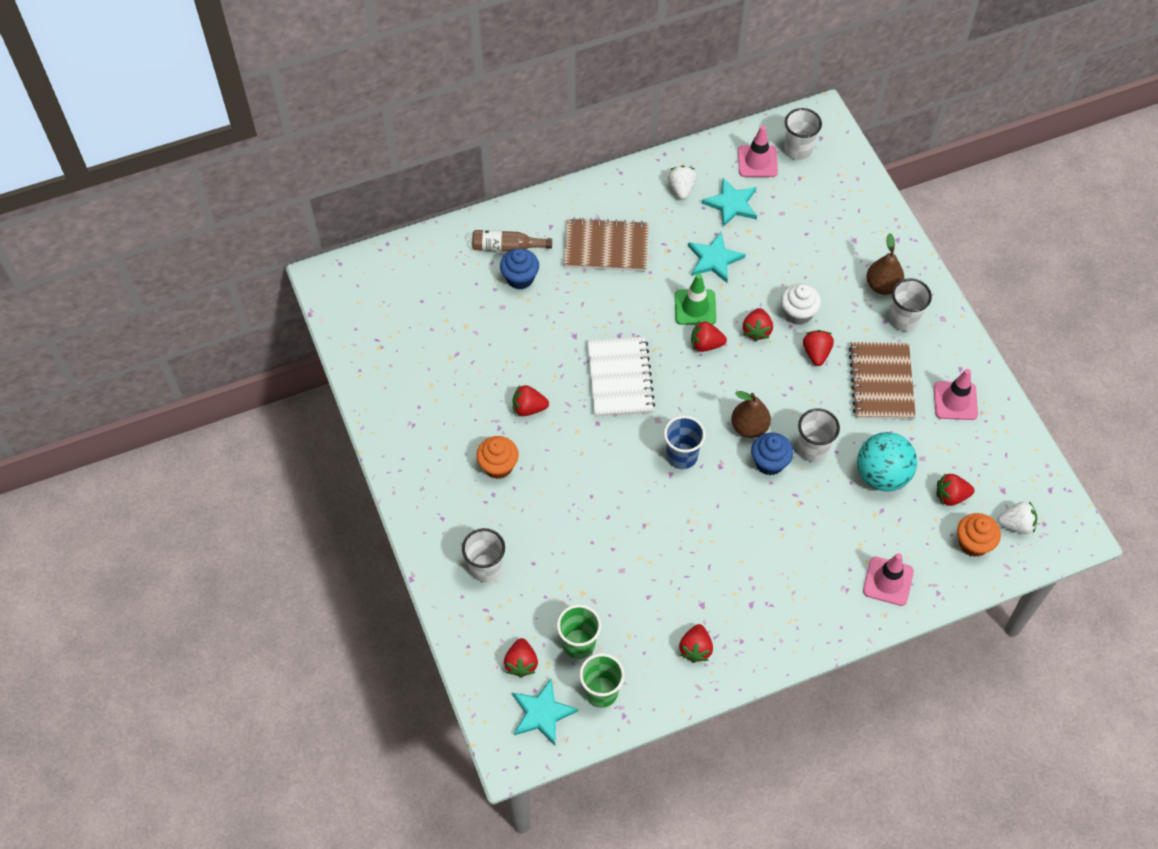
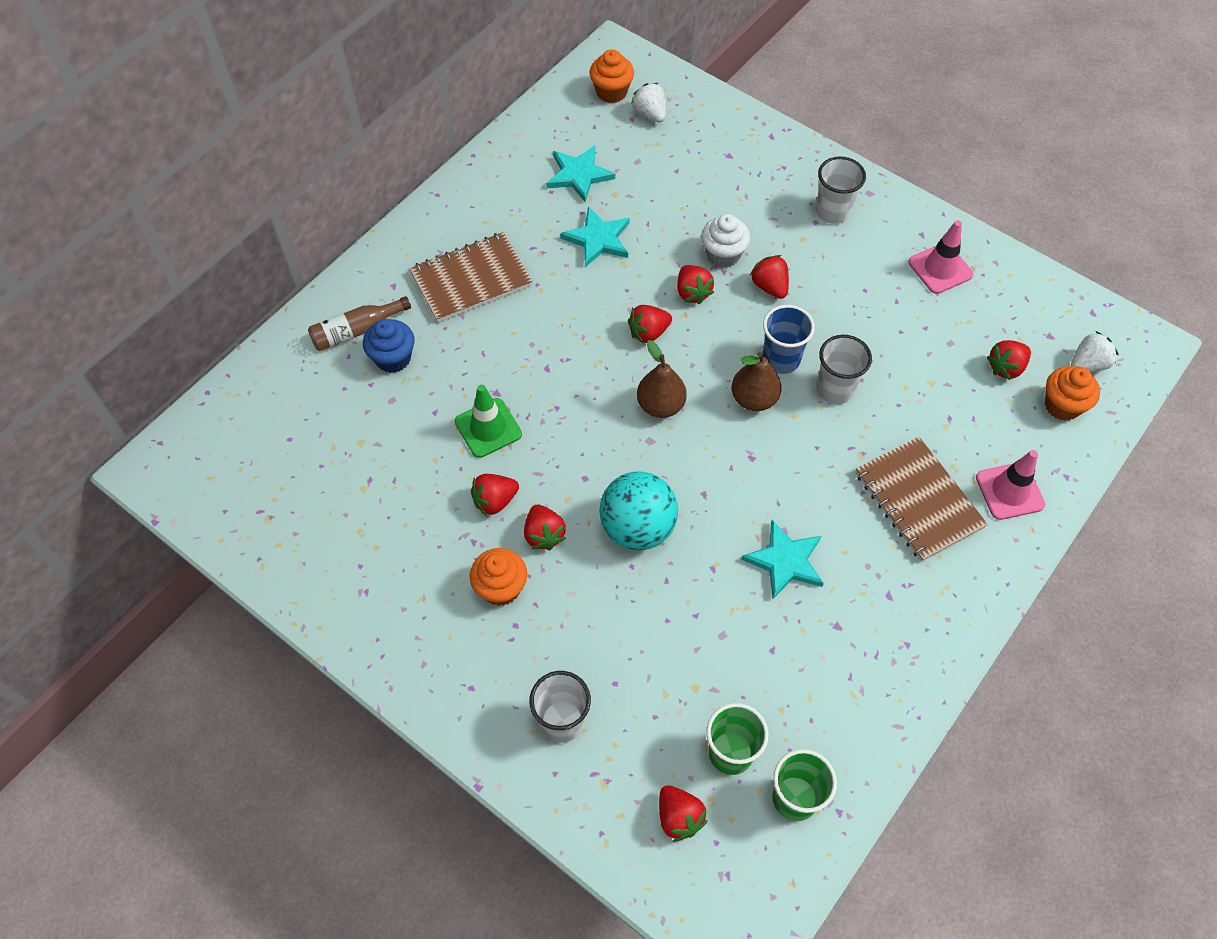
camera: 30 degrees left, 0 degrees up
turquoise star [512,678,578,745] -> turquoise star moved to [741,520,824,599]
white notebook [588,337,655,417] -> none
blue cup [664,416,706,469] -> blue cup moved to [763,305,815,374]
white strawberry [668,166,697,200] -> white strawberry moved to [631,83,666,123]
green traffic cone [675,274,716,325] -> green traffic cone moved to [455,385,522,458]
red strawberry [679,624,713,663] -> red strawberry moved to [524,504,566,550]
pink traffic cone [738,125,778,177] -> none
blue cupcake [751,432,793,475] -> none
white cup [784,108,822,160] -> orange cupcake [590,49,634,103]
brown notebook [849,342,916,420] -> brown notebook moved to [855,437,988,562]
turquoise ball [857,432,917,491] -> turquoise ball moved to [599,471,678,550]
brown pear [866,233,904,295] -> brown pear moved to [637,340,687,418]

